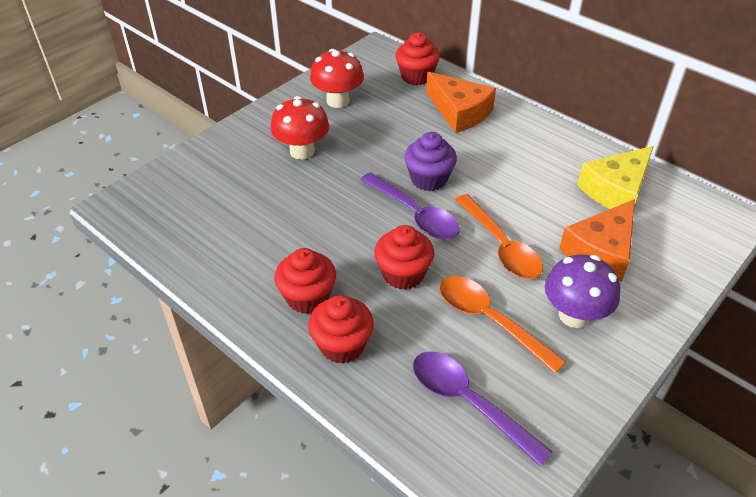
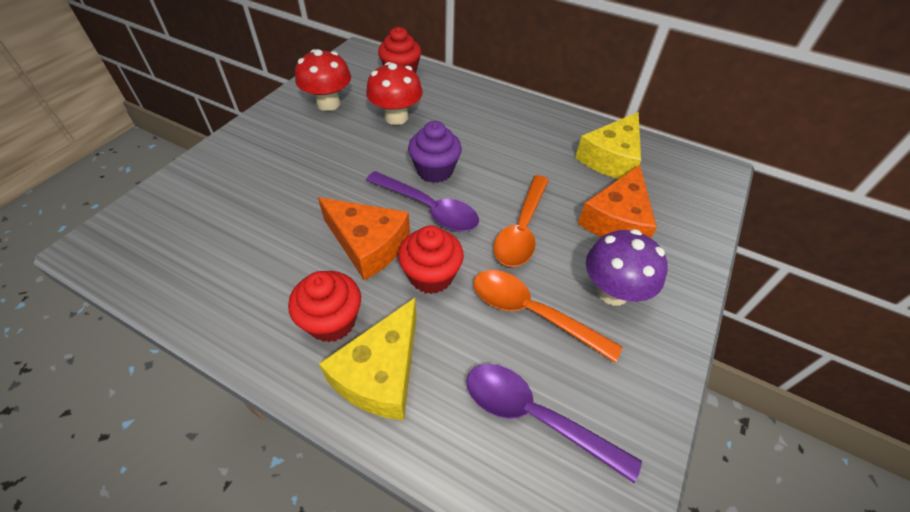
camera: 15 degrees left, 5 degrees up
red mushroom [270,96,329,160] -> red mushroom moved to [366,62,423,125]
red cupcake [308,295,374,364] -> yellow cheese [319,298,417,420]
orange cheese [426,72,496,133] -> orange cheese moved to [318,197,410,280]
orange spoon [455,194,543,279] -> orange spoon turned 60 degrees clockwise [494,175,549,267]

